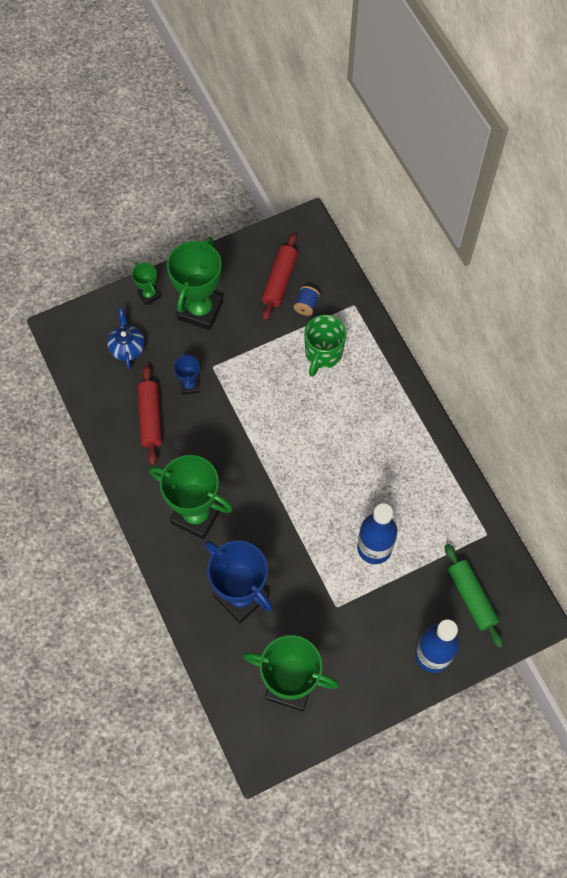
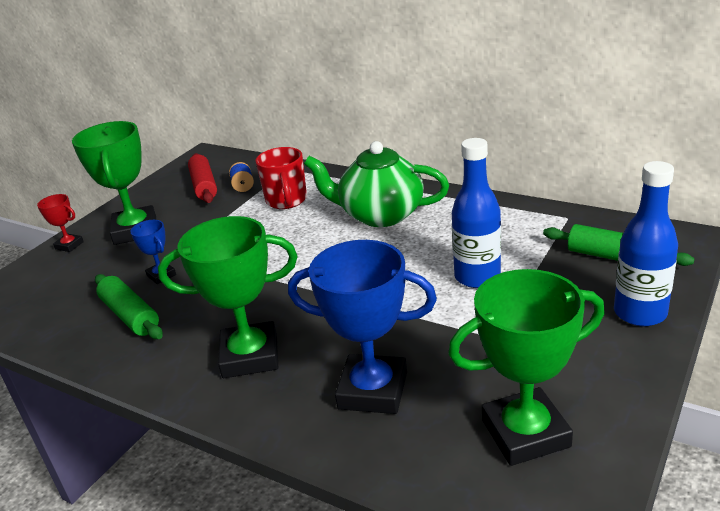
camera: 30 degrees left, 35 degrees down
blue teapot [107,308,145,369] -> none
green trophy [132,262,160,305] -> red trophy [37,194,84,252]
red rolling pin [137,365,162,465] -> green rolling pin [95,274,163,339]
green mug [304,315,346,377] -> red mug [255,147,307,209]
none -> green teapot [304,141,449,227]

